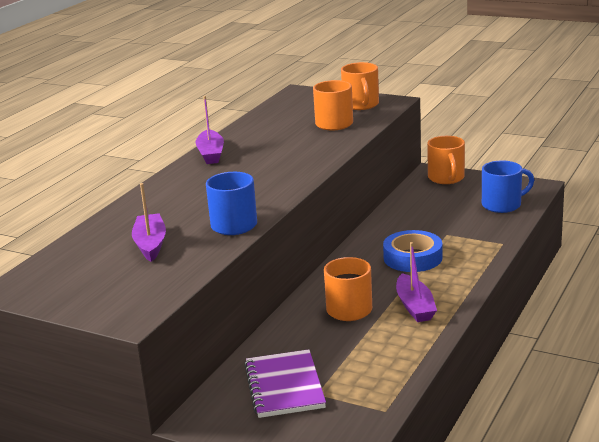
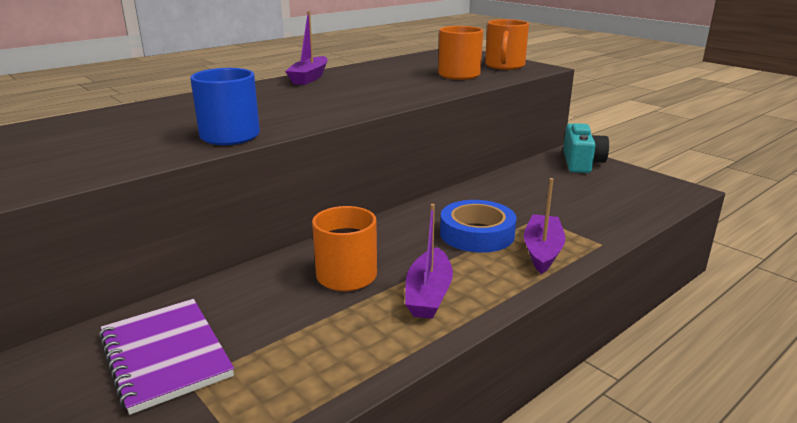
camera: 20 degrees right, 0 degrees up
purple boat [132,183,166,262] -> purple boat moved to [524,178,565,274]
purple notebook [244,349,326,418] -> purple notebook turned 45 degrees counterclockwise [99,299,234,415]
orange mug [427,136,465,184] -> turquoise camera [563,123,609,173]
blue mug [482,160,534,213] -> none

